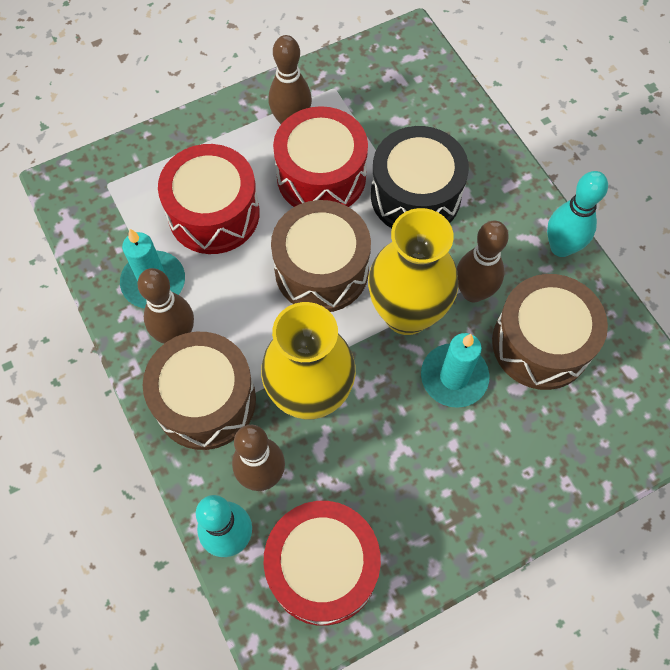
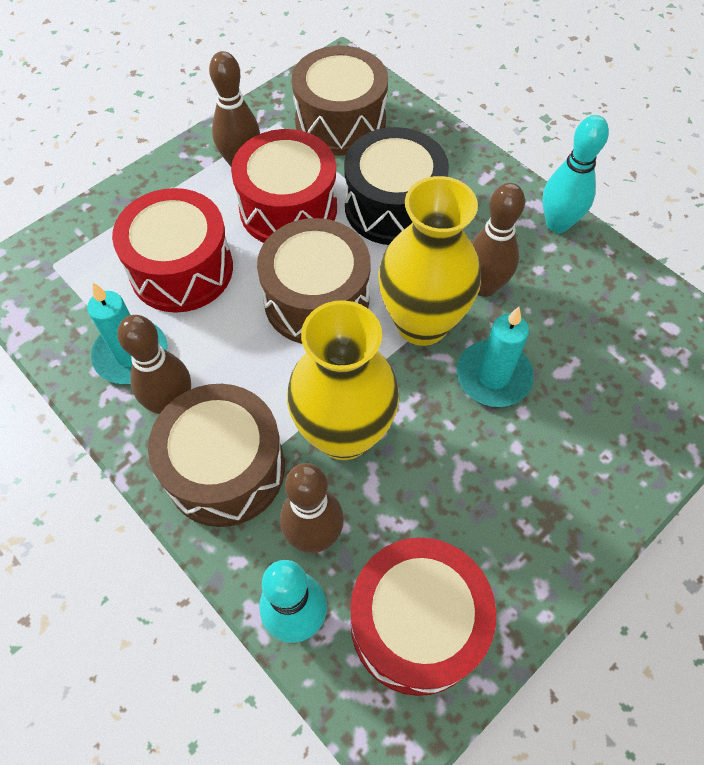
camera: 15 degrees left, 5 degrees down
brown drum [492,274,608,390] -> brown drum moved to [292,46,388,156]

